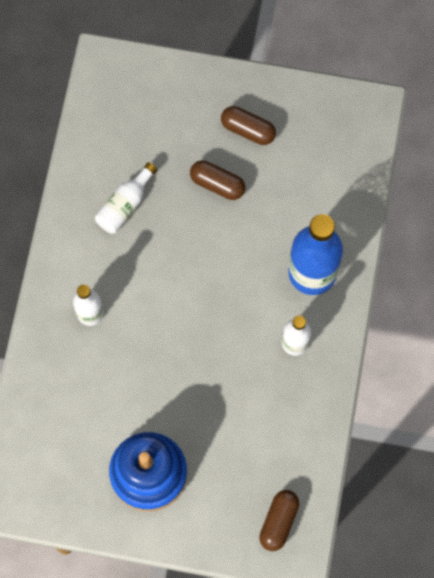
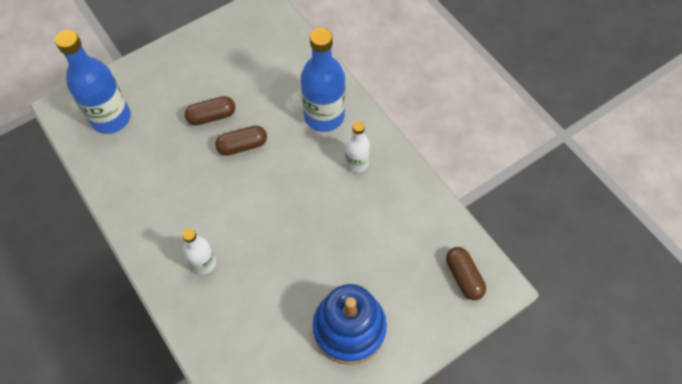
camera: 45 degrees left, 10 degrees down
white bottle [95,162,157,233] -> none
brown capsule [221,106,276,145] -> brown capsule moved to [215,125,267,156]
none -> blue bottle [55,30,131,134]

